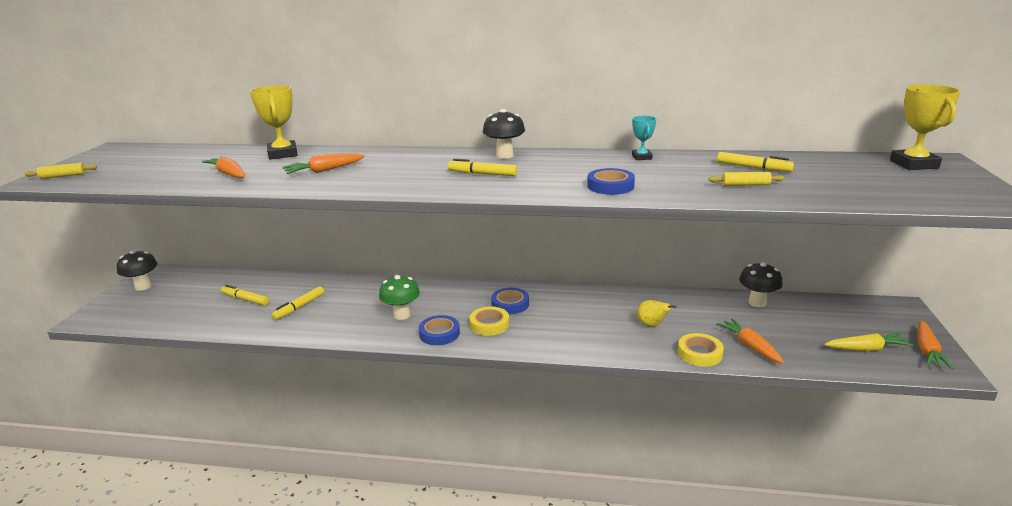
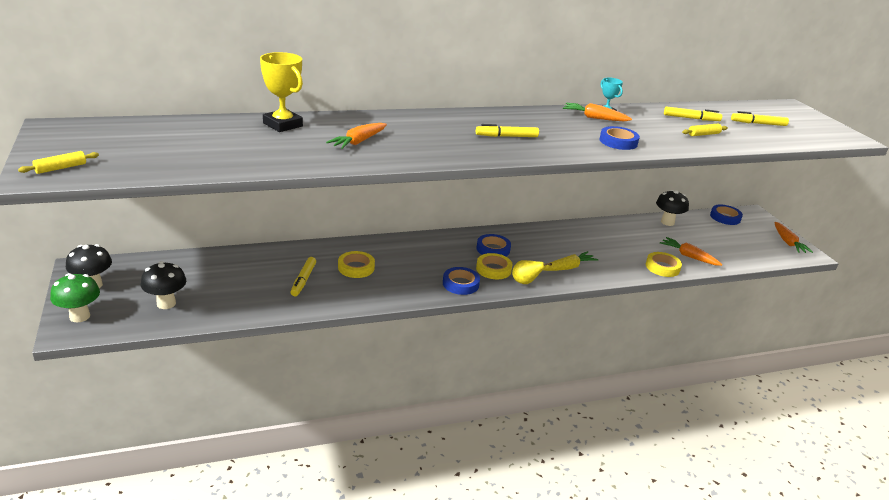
camera: 30 degrees left, 5 degrees up
orange carrot [202,156,245,178] -> orange carrot moved to [563,103,632,121]
yellow marker [221,284,269,306] -> yellow marker moved to [731,111,789,126]
green mushroom [379,275,420,320] -> green mushroom moved to [50,273,100,322]
black mushroom [483,109,525,159] -> black mushroom moved to [141,261,186,309]
yellow pear [637,300,676,327] -> yellow pear moved to [512,260,552,284]
yellow carrot [824,333,913,351] -> yellow carrot moved to [543,251,599,271]
yellow trophy [890,84,961,170] -> none
none -> yellow tape [338,251,375,278]
none -> blue tape [710,205,743,225]

